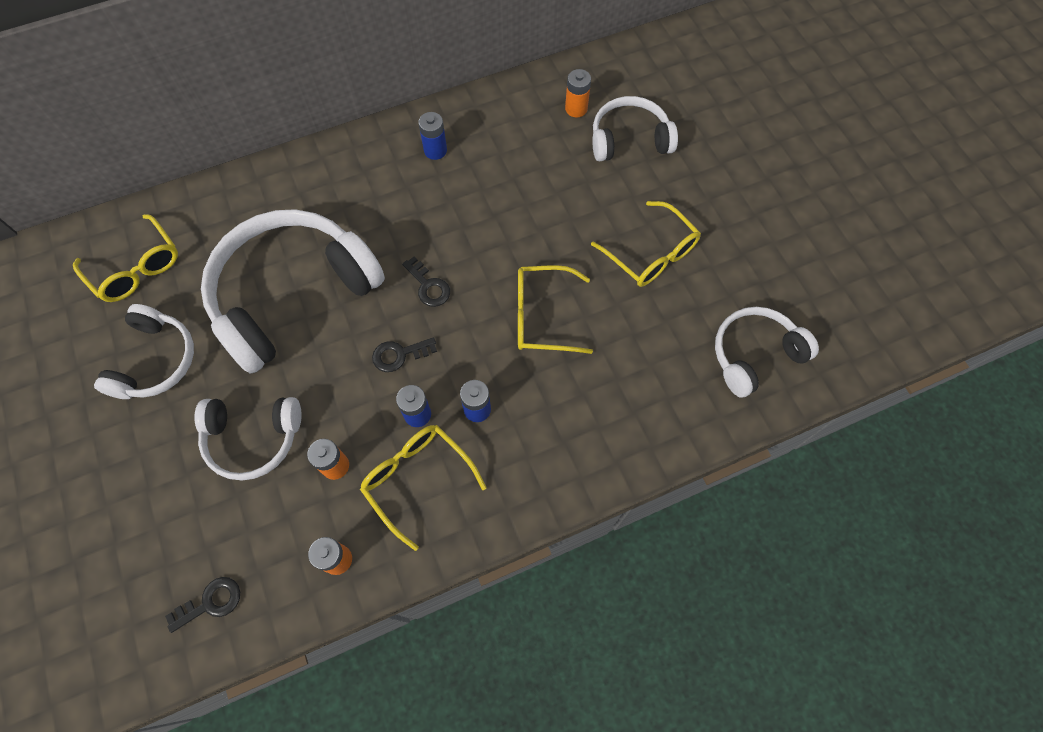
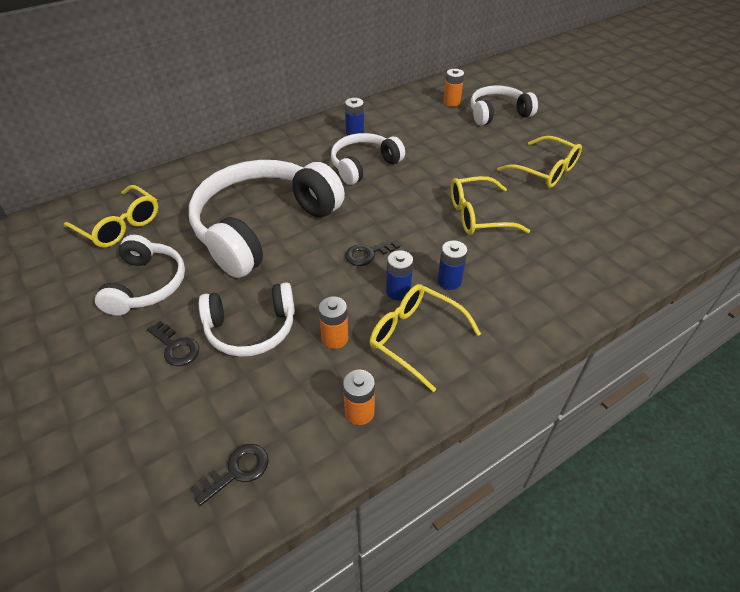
camera: 10 degrees left, 20 degrees down
black key [402,257,450,307] -> black key moved to [147,321,199,366]
white headphones [715,307,819,397] -> white headphones moved to [331,133,405,185]

